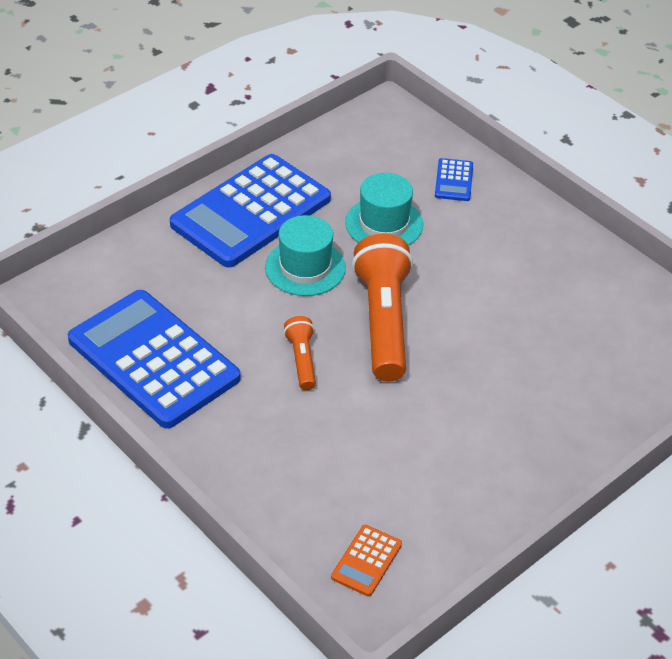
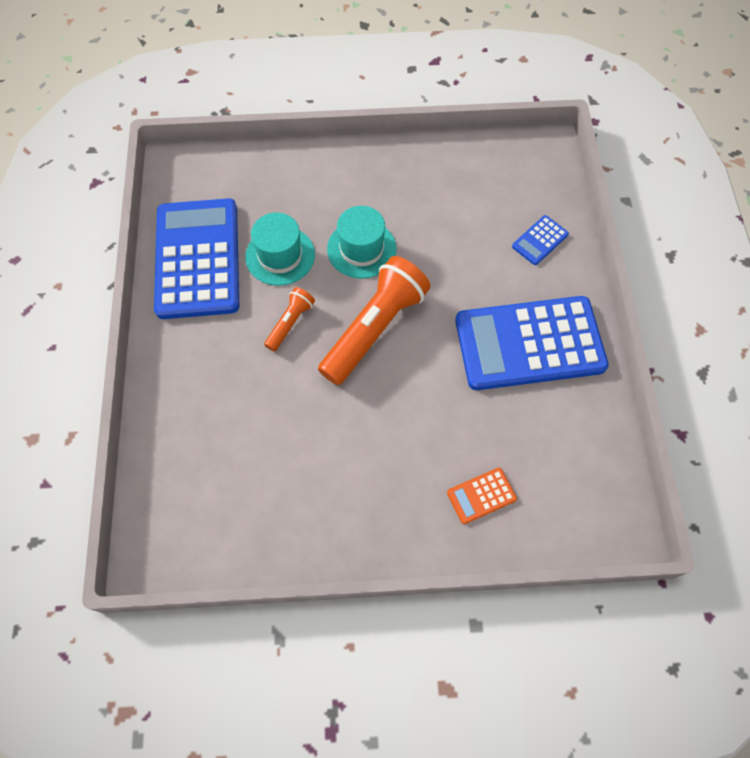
camera: 40 degrees right, 20 degrees up
blue calculator [170,154,331,268] -> blue calculator moved to [455,296,609,390]
orange calculator [331,525,402,596] -> orange calculator moved to [447,468,517,524]
turquoise hat [345,173,423,246] -> turquoise hat moved to [245,213,315,286]

